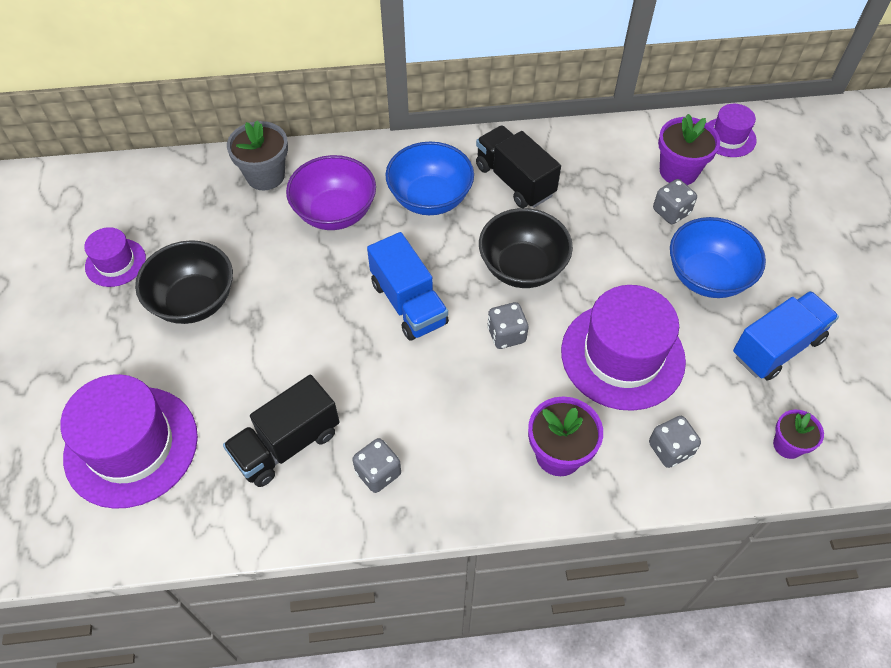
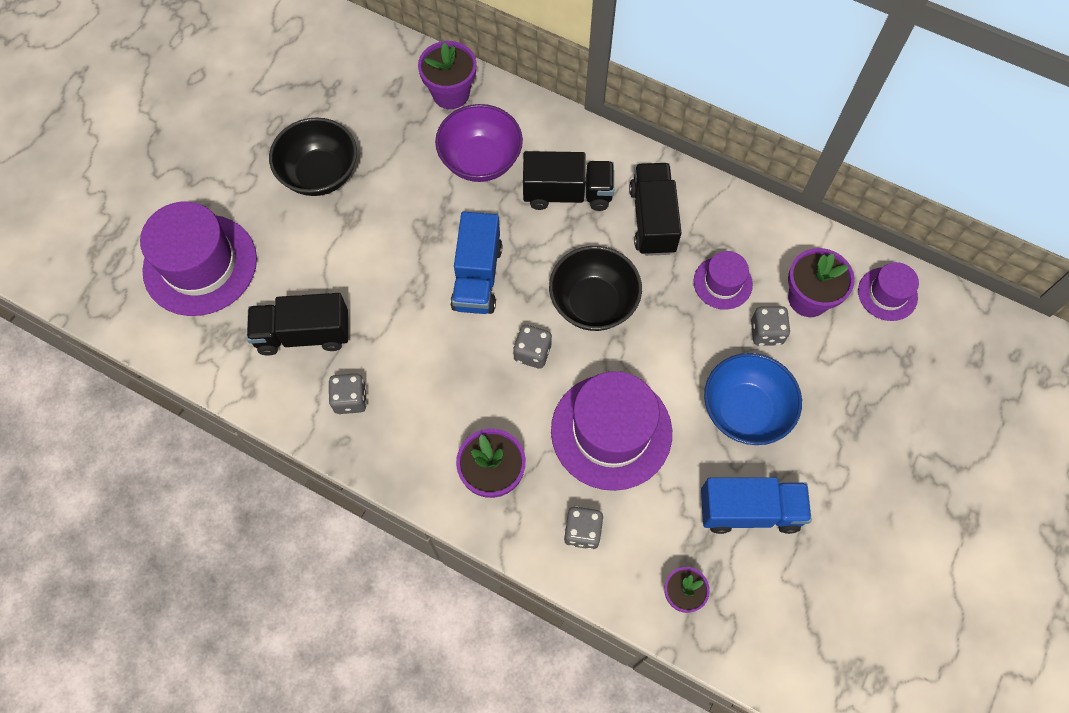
camera: 35 degrees right, 10 degrees up
purple hat [84,227,146,287] -> purple hat moved to [694,251,753,310]
grey flower pot [227,120,288,190] -> purple flower pot [418,41,476,109]
blue bowl [385,142,474,215] -> black truck [523,151,614,211]

